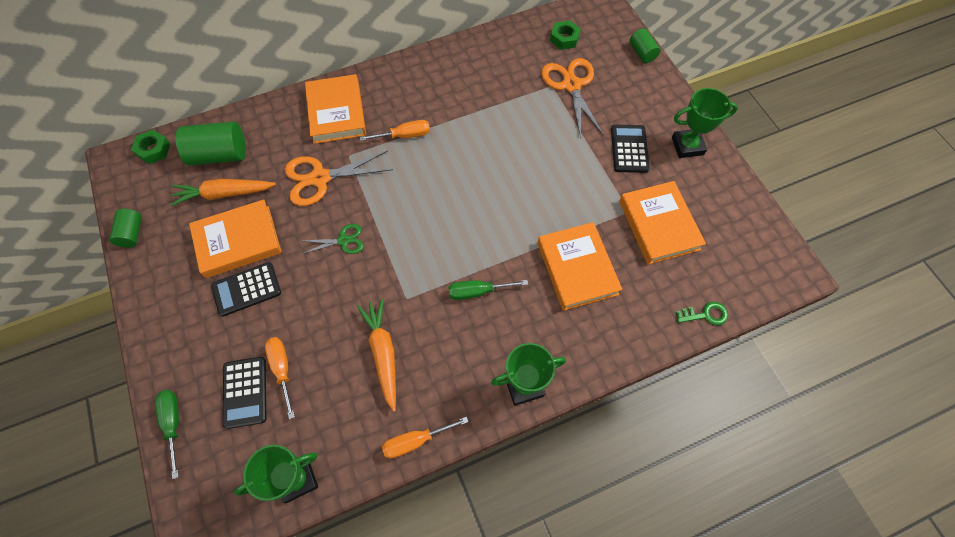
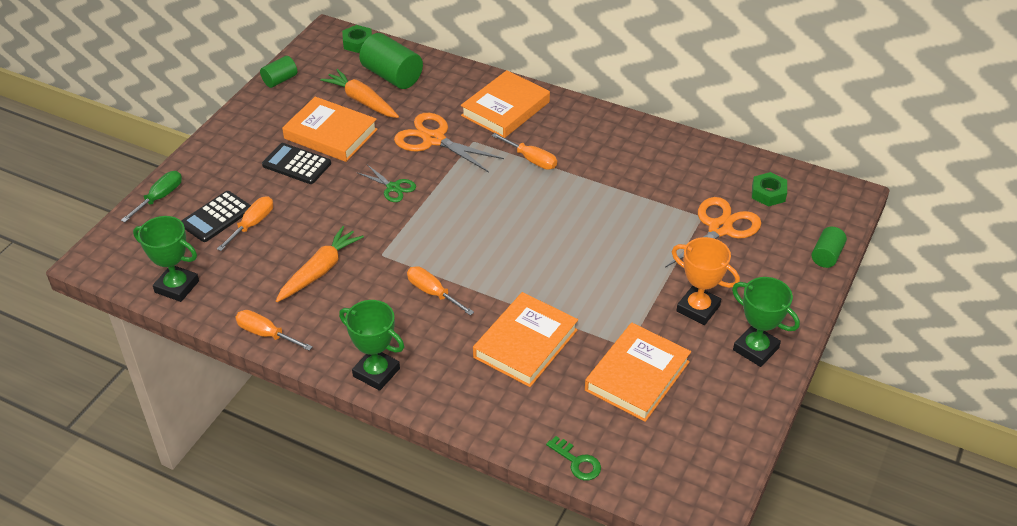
camera: 50 degrees right, 20 degrees down
green screwdriver [448,280,528,300] -> orange screwdriver [407,266,474,316]
black calculator [611,124,650,173] -> orange trophy [672,237,740,325]

